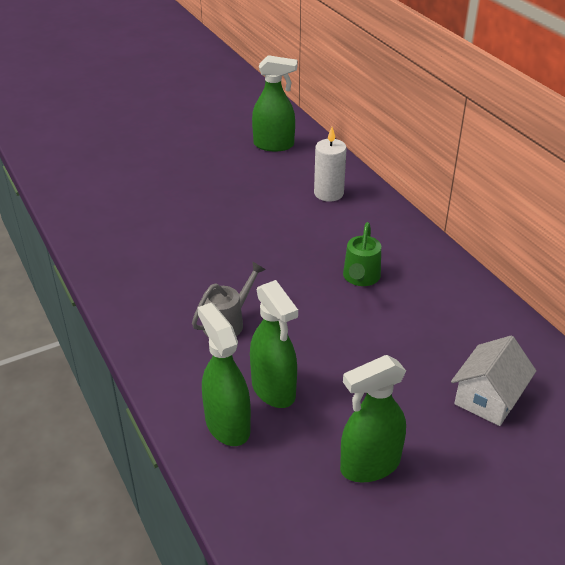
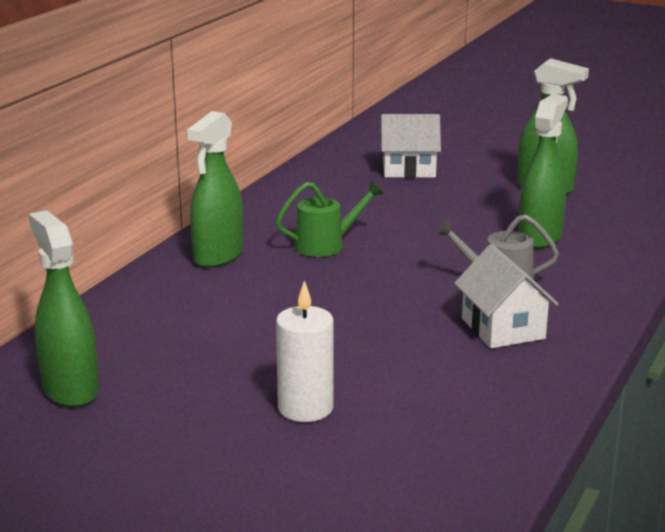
camera: 125 degrees left, 15 degrees down
green spray bottle [197,303,251,446] -> green spray bottle moved to [186,111,243,268]
white candle [314,127,347,202] -> white candle moved to [276,280,334,422]
none -> white house [454,244,558,349]

